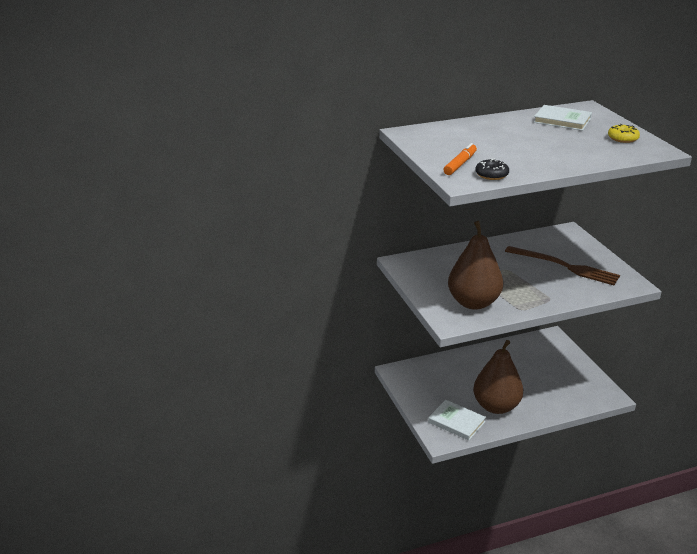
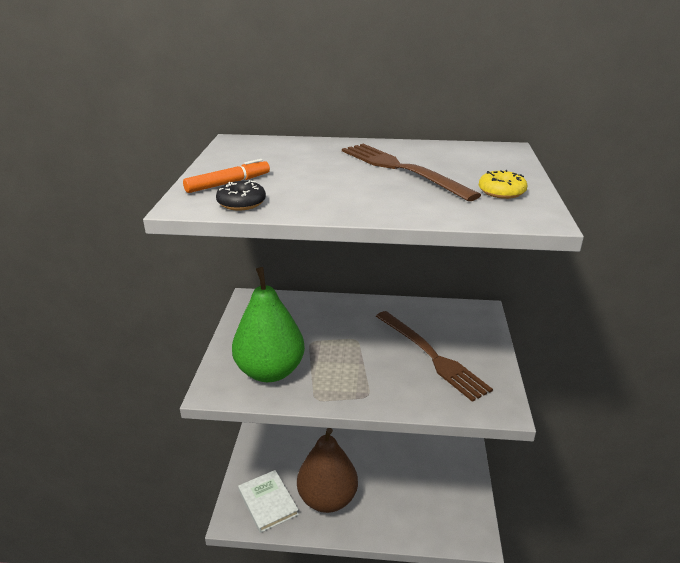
camera: 25 degrees right, 0 degrees up
brown pear [448,221,503,310] -> green pear [232,267,305,382]
white book [534,105,592,131] -> none
none -> brown fork [342,144,481,201]

